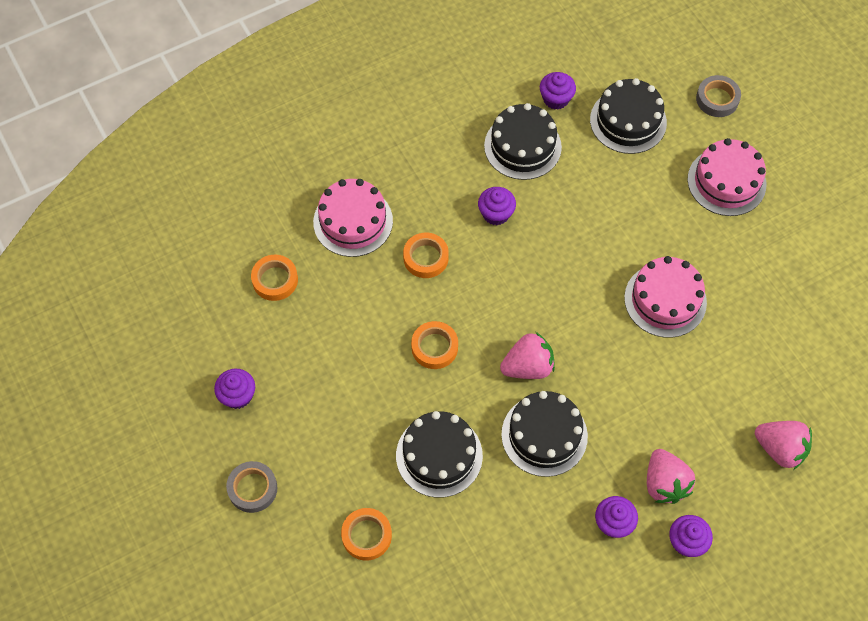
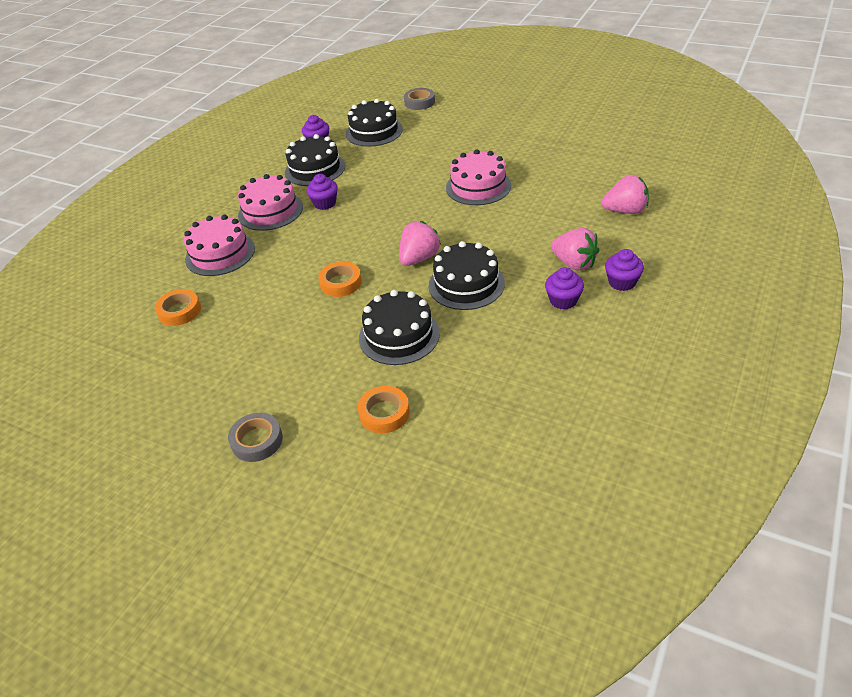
camera: 30 degrees left, 20 degrees down
purple cupcake [214,369,255,409] -> none
orange tape [403,233,449,278] -> none
pink cake [688,138,766,216] -> pink cake moved to [238,174,303,231]

